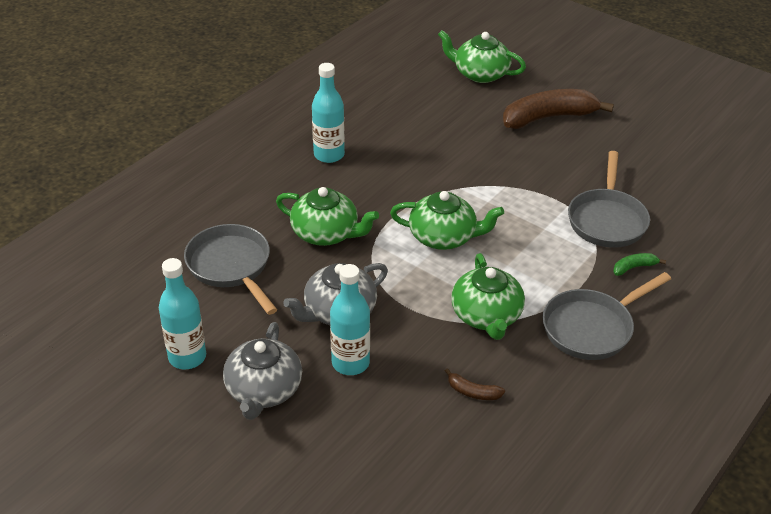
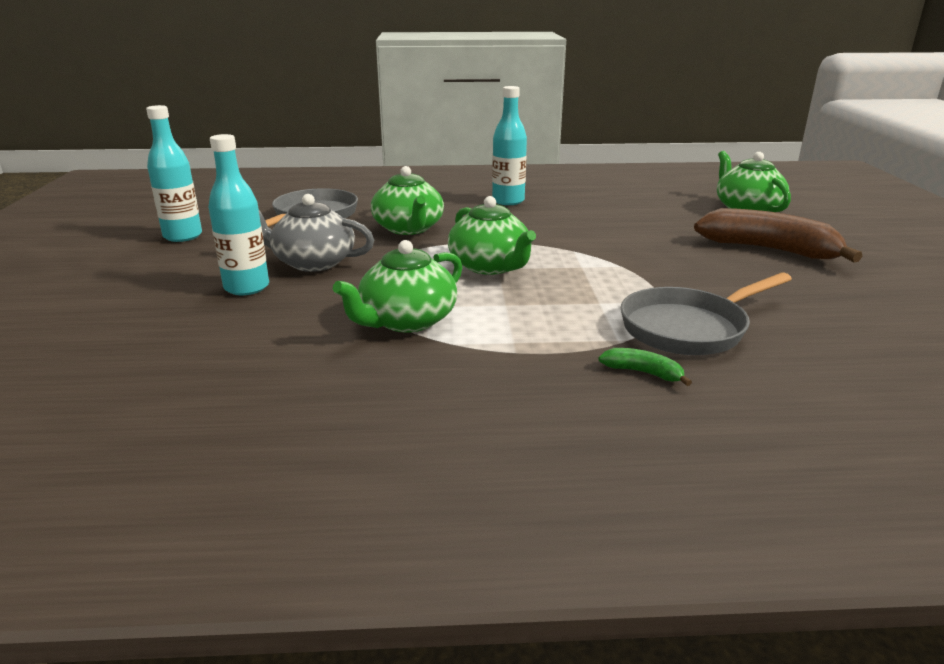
camera: 50 degrees right, 15 degrees down
grey teapot [223,322,302,420] -> none
brown banana [445,368,505,400] -> none
grey pan [543,272,671,360] -> none

